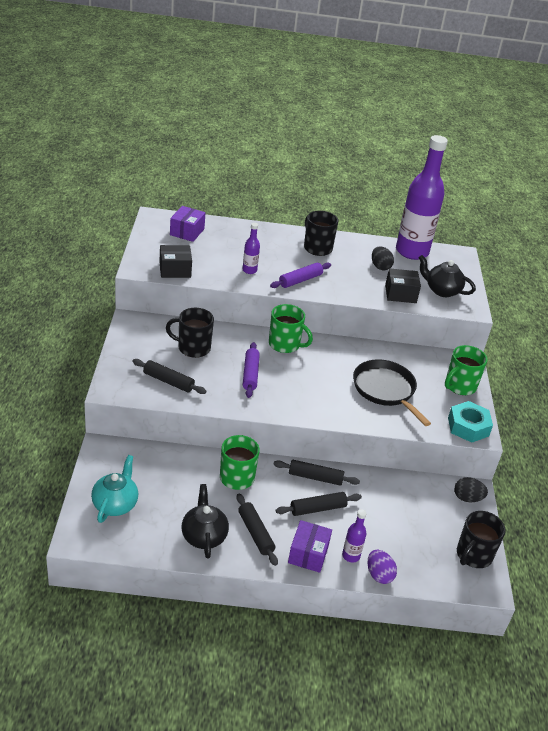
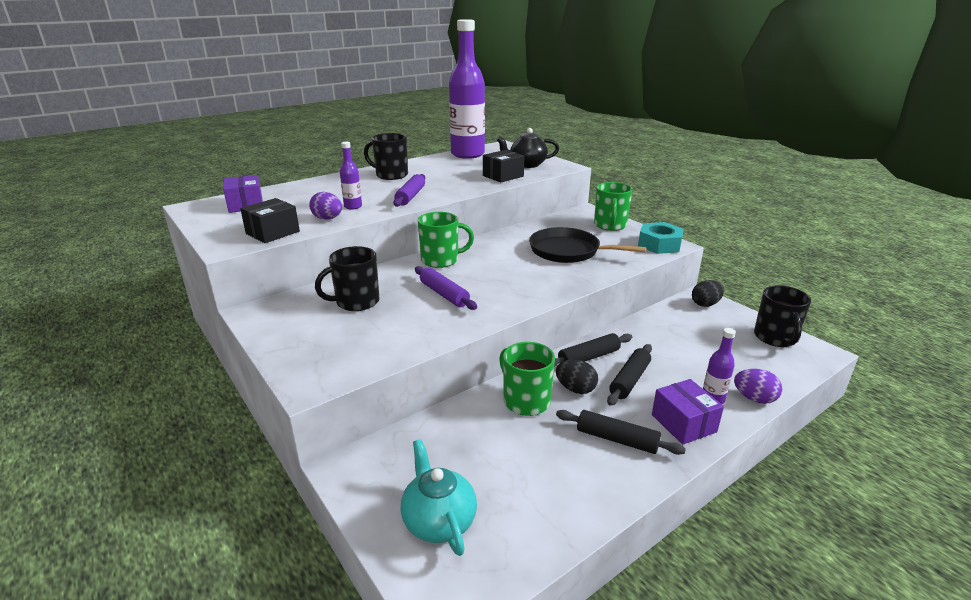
camera: 35 degrees left, 10 degrees down
black rolling pin [132,359,206,394] -> none
black teapot [181,484,229,559] -> none
black egg [372,246,394,270] -> black egg moved to [556,360,598,394]
none -> purple egg [309,192,342,220]

